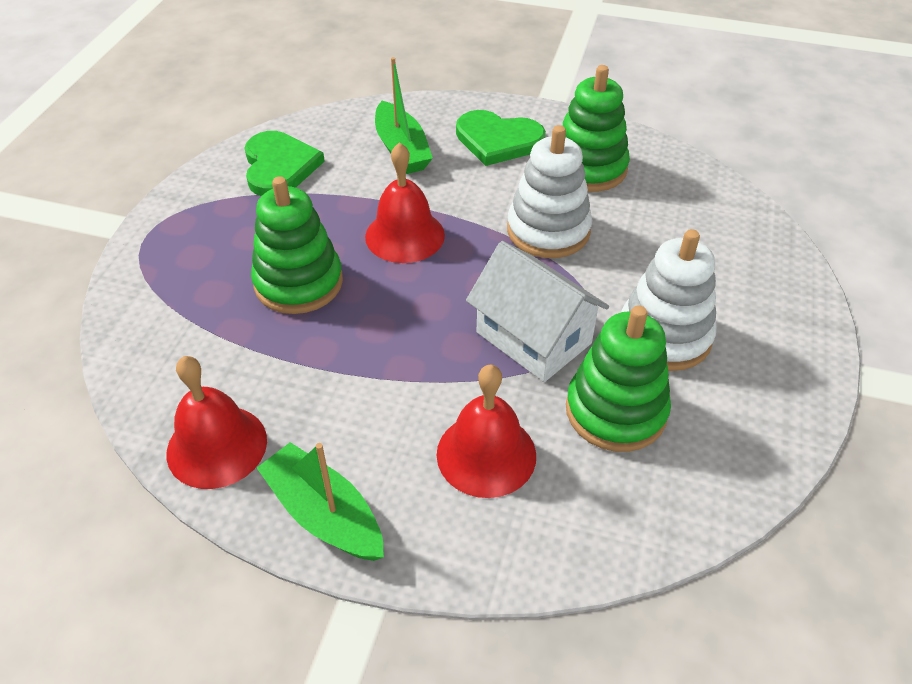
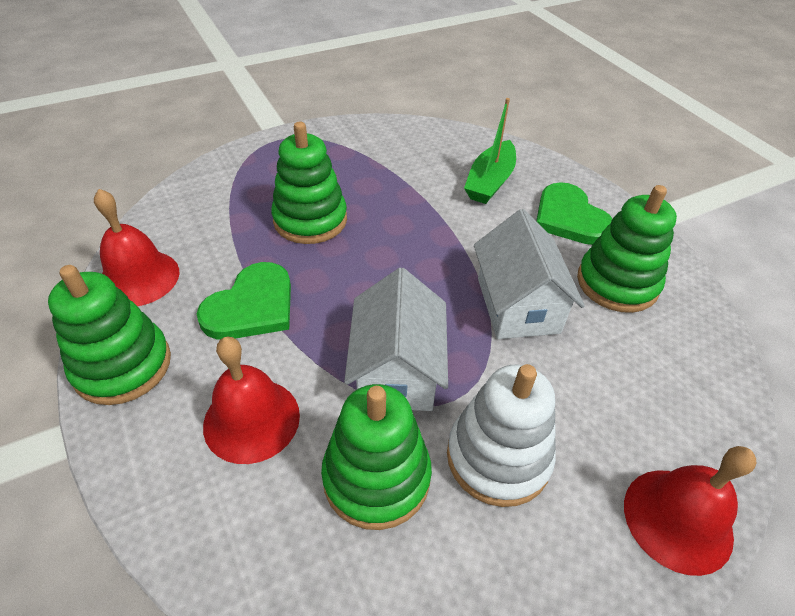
camera: 45 degrees right, 0 degrees up
green heart [245,131,325,196] -> green heart moved to [197,262,291,340]
green boat [257,442,384,561] -> green stacking toy [48,265,171,405]
red bell [365,142,445,263] -> red bell moved to [624,446,756,576]
white stacking toy [507,125,592,258] -> white house [474,209,585,339]

